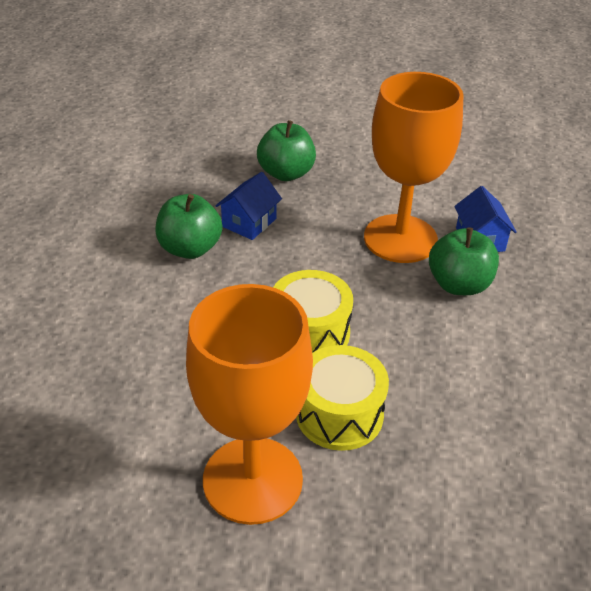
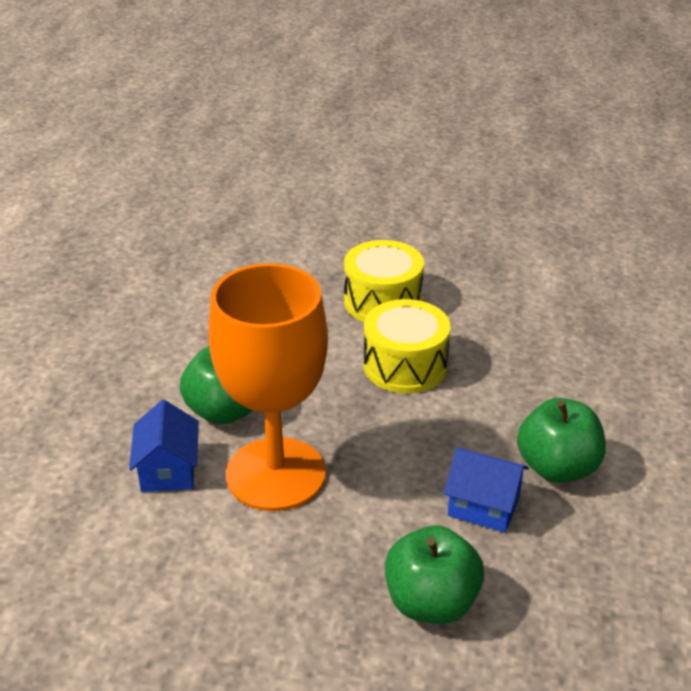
camera: 175 degrees left, 5 degrees down
orange goblet [186,284,313,525] -> none
blue house [215,172,282,240] -> blue house turned 75 degrees clockwise [444,447,529,533]

